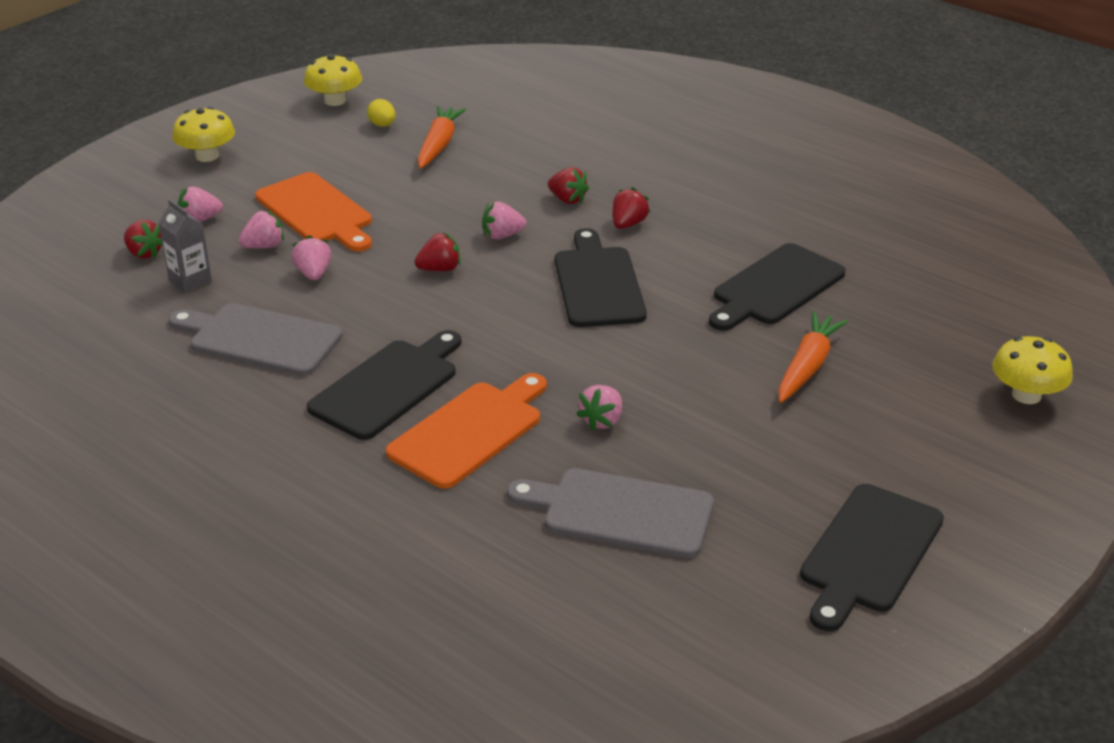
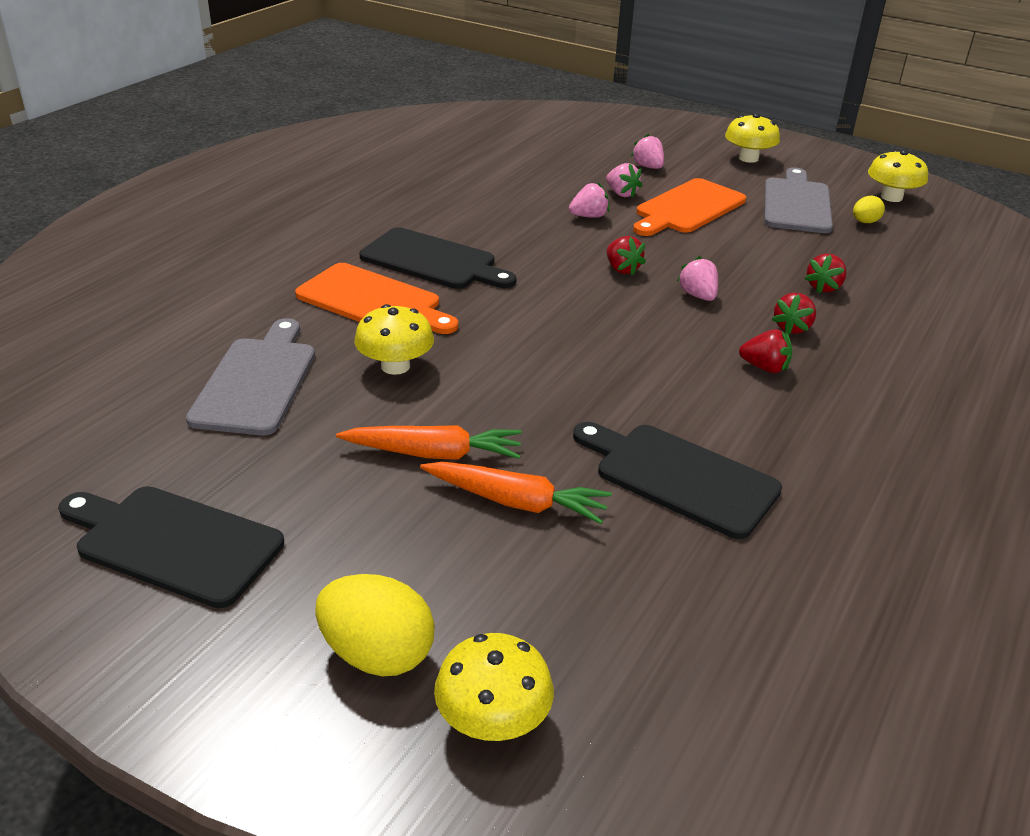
camera: 80 degrees right, 0 degrees up
red strawberry [124,220,162,259] -> red strawberry moved to [805,253,847,293]
grey carton [159,199,212,293] -> none
grey cutting board [169,303,343,376] -> grey cutting board moved to [764,167,833,233]
orange carrot [418,106,466,169] -> orange carrot moved to [336,425,522,460]
black cutting board [555,228,647,327] -> none
pink strawberry [576,385,622,431] -> yellow mushroom [354,304,434,375]
none -> yellow egg [315,574,435,676]

